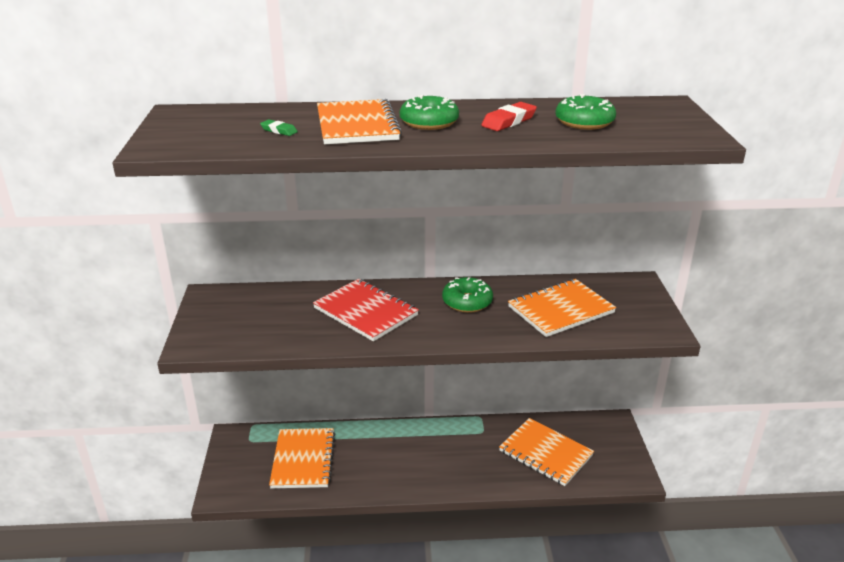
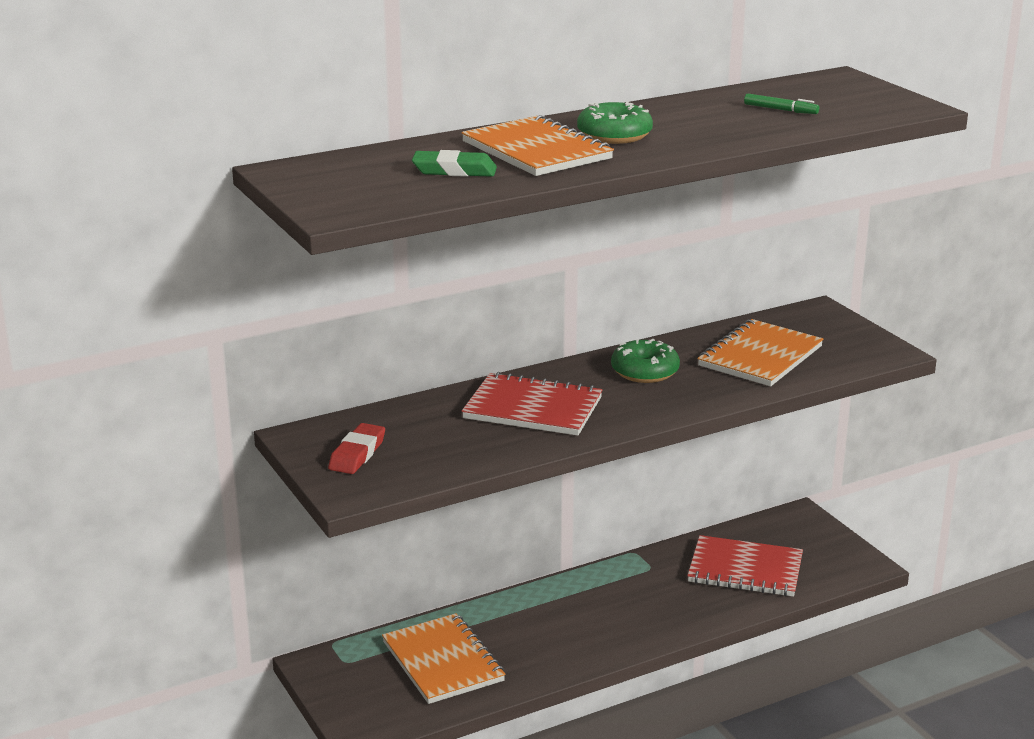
camera: 25 degrees left, 5 degrees down
green eraser [260,119,298,136] -> green eraser [412,150,497,177], size x1.68
red eraser [481,102,537,131] -> red eraser moved to [328,423,385,474]
orange notebook [499,418,594,486] -> red notebook [687,535,803,597]
green donut [555,94,616,130] -> green marker [744,94,819,114]

